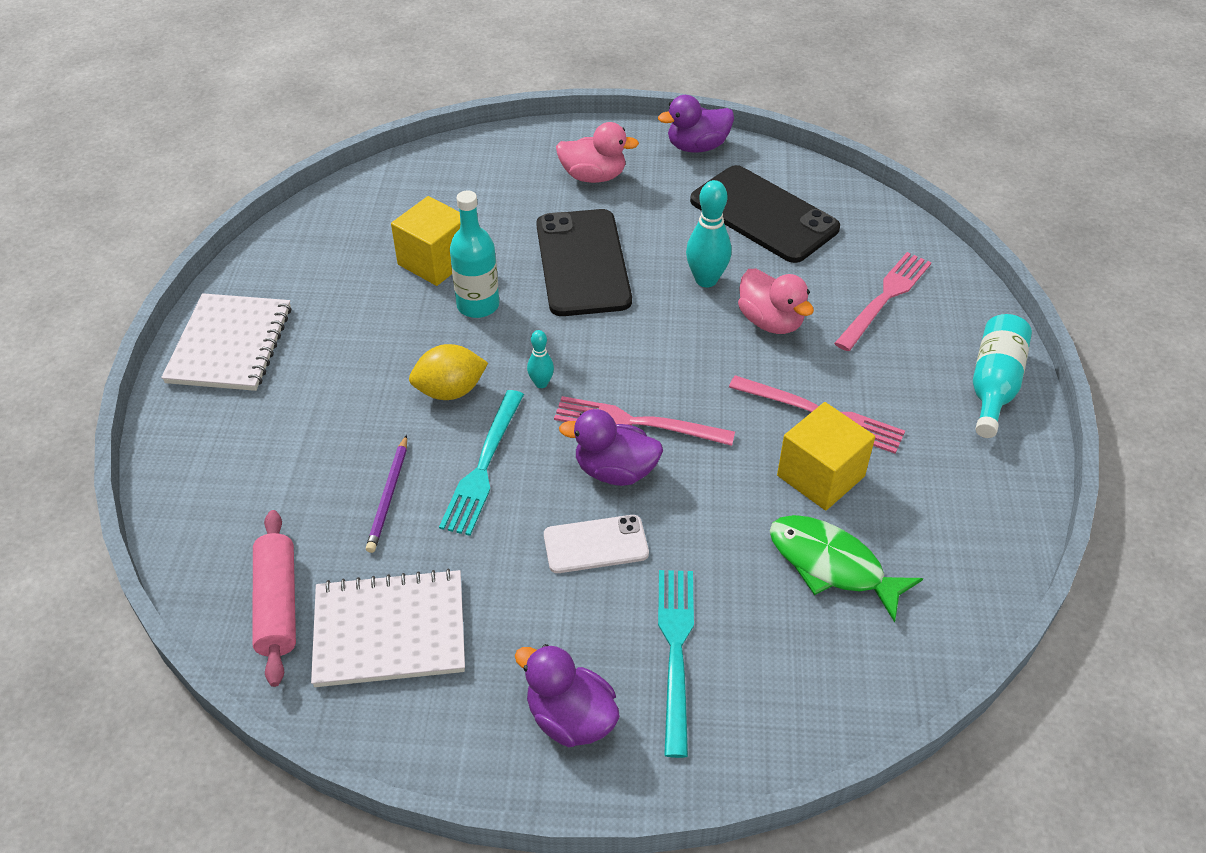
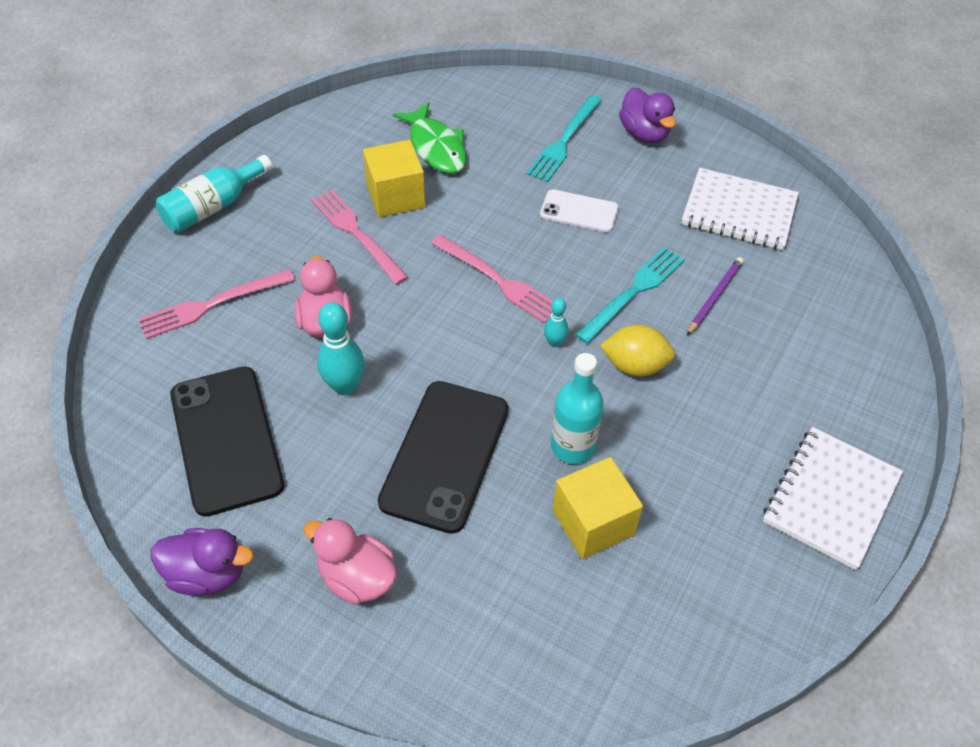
camera: 155 degrees left, 5 degrees up
pink rolling pin [252,510,296,687] -> none
purple duck [559,409,663,486] -> none

